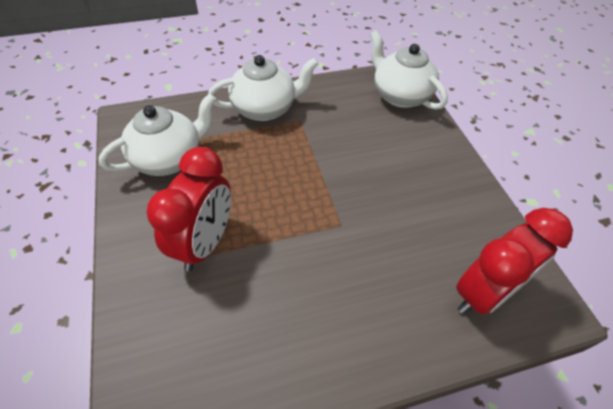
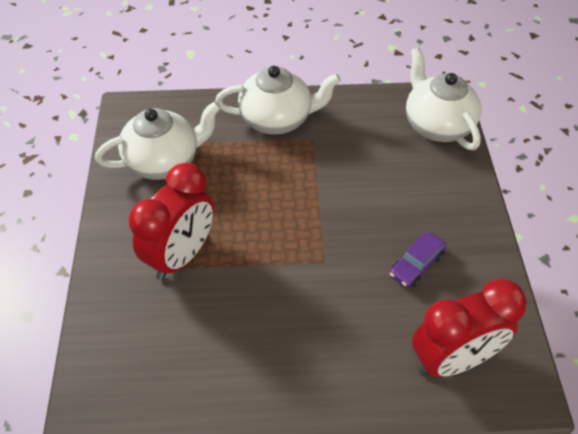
camera: 15 degrees right, 0 degrees up
none -> purple car [389,232,447,288]

